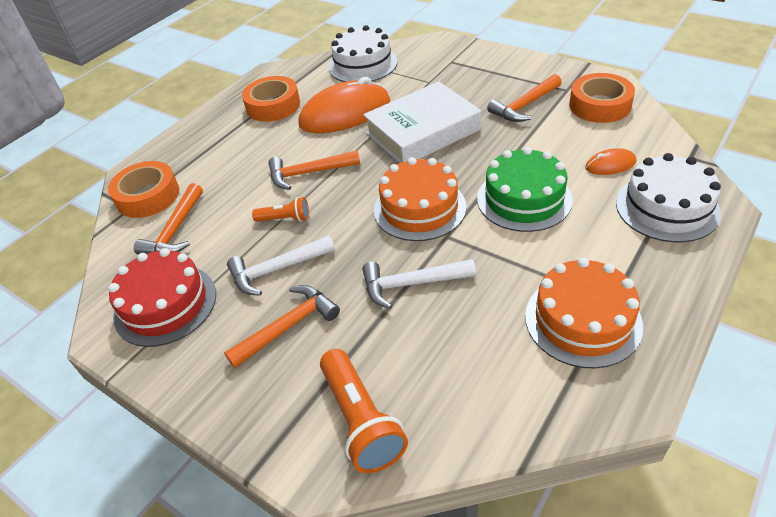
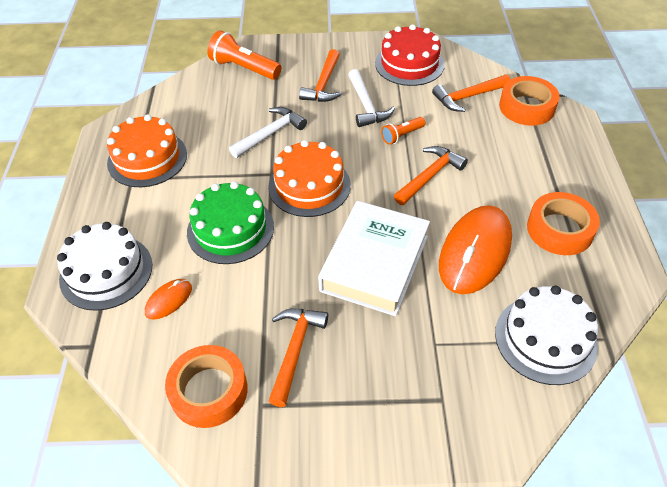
camera: 140 degrees right, 5 degrees up
orange hammer [134,183,203,255] -> orange hammer turned 90 degrees counterclockwise [432,75,510,112]
white hammer [227,235,335,296] -> white hammer turned 135 degrees clockwise [348,69,395,127]

